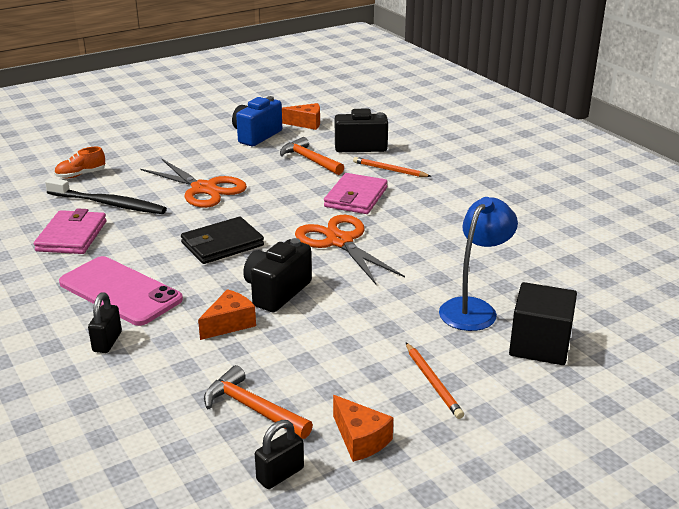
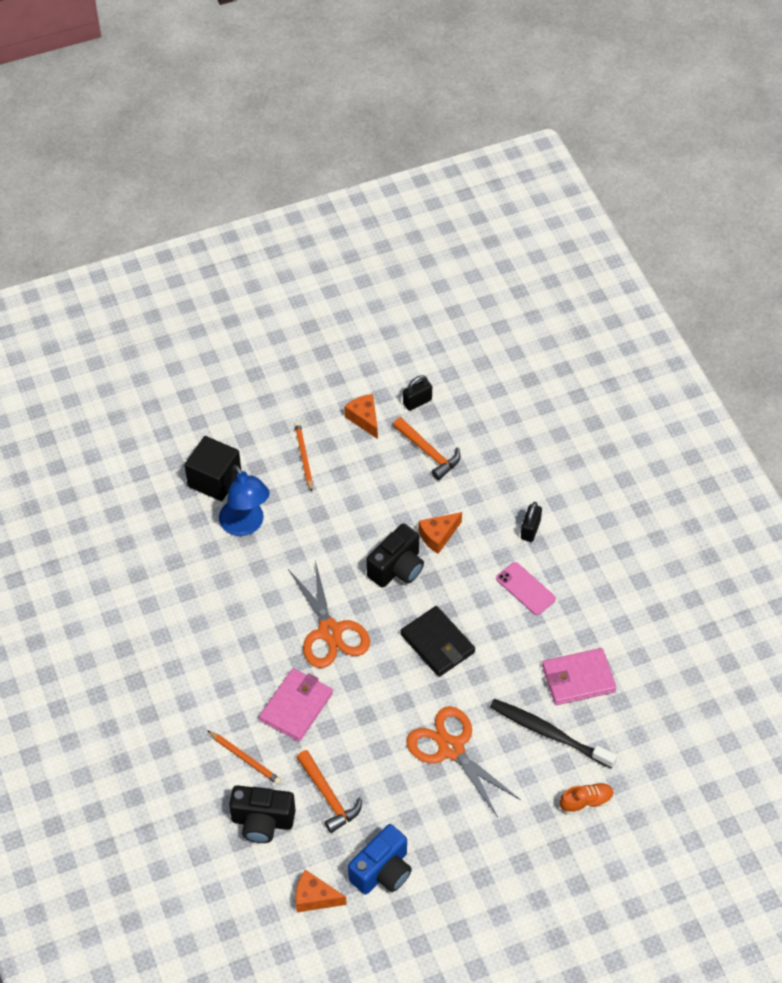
camera: 170 degrees left, 25 degrees up
pink wallet [34,208,106,254] -> pink wallet turned 60 degrees clockwise [542,648,616,705]
pink phone [59,256,183,326] -> pink phone [496,562,556,615], size x0.58
black wallet [181,217,264,264] -> black wallet turned 75 degrees clockwise [400,606,475,677]
blue lamp [439,197,518,331] -> blue lamp turned 75 degrees counterclockwise [219,465,270,536]

